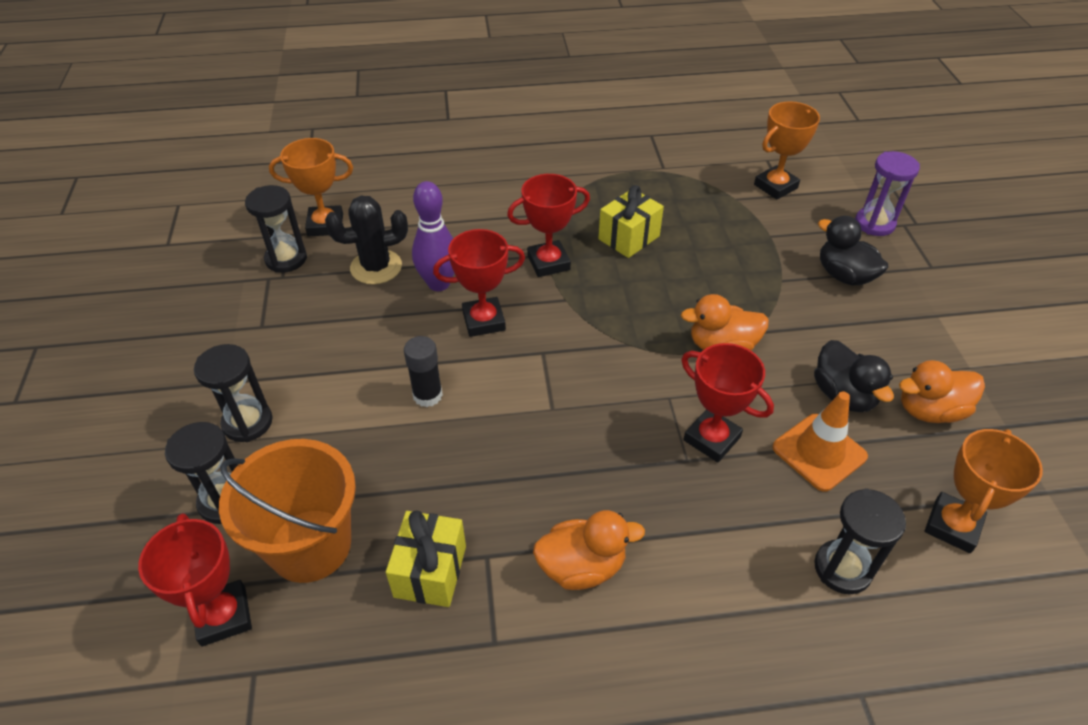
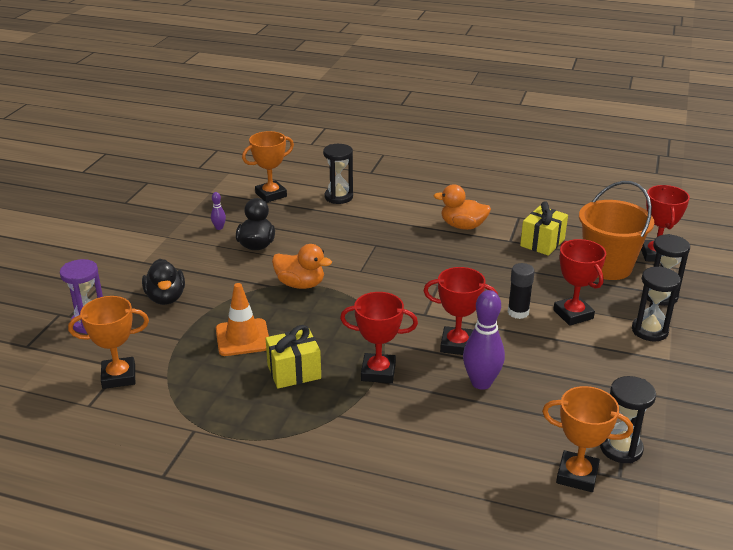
camera: 155 degrees left, 15 degrees down
black cactus [325,196,408,284] -> none
red trophy [681,343,774,462] -> red trophy moved to [553,239,606,326]
orange traffic cone [772,392,868,492] -> orange traffic cone moved to [216,283,269,356]
orange duck [899,360,985,423] -> purple bowling pin [211,192,226,230]

